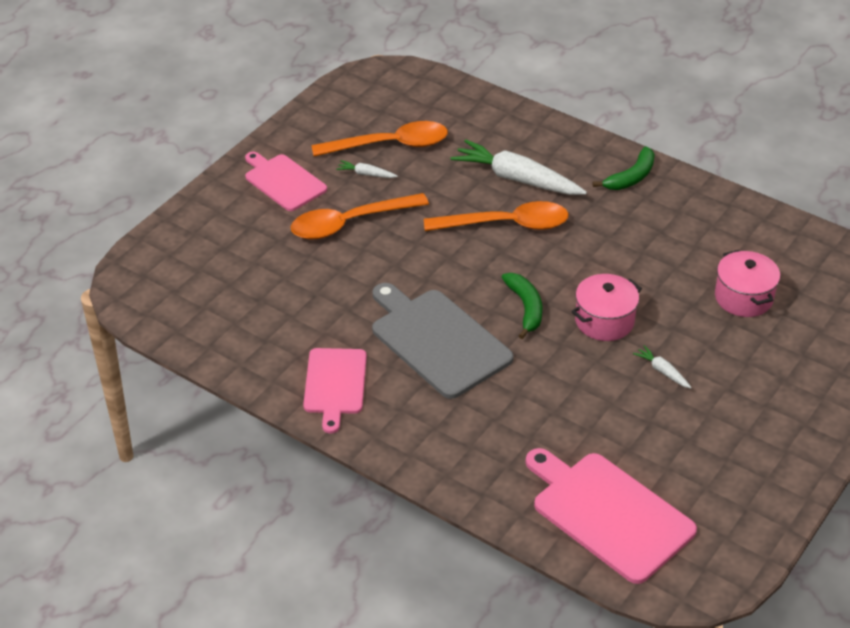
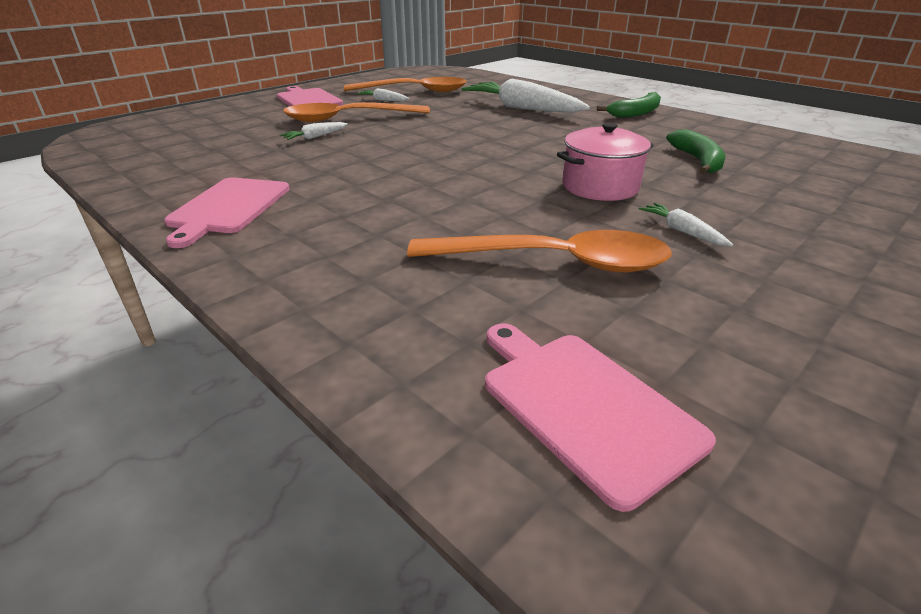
camera: 10 degrees right, 10 degrees down
grey cutting board [372,283,513,399] -> none
orange spoon [424,201,569,231] -> orange spoon moved to [407,230,672,272]
green banana [501,273,543,339] -> green banana moved to [666,129,725,174]
pink cutting board [526,448,697,584] -> pink cutting board [485,323,716,512], size x0.64
pink pot [715,250,780,317] -> none
none -> white carrot [280,122,348,140]

